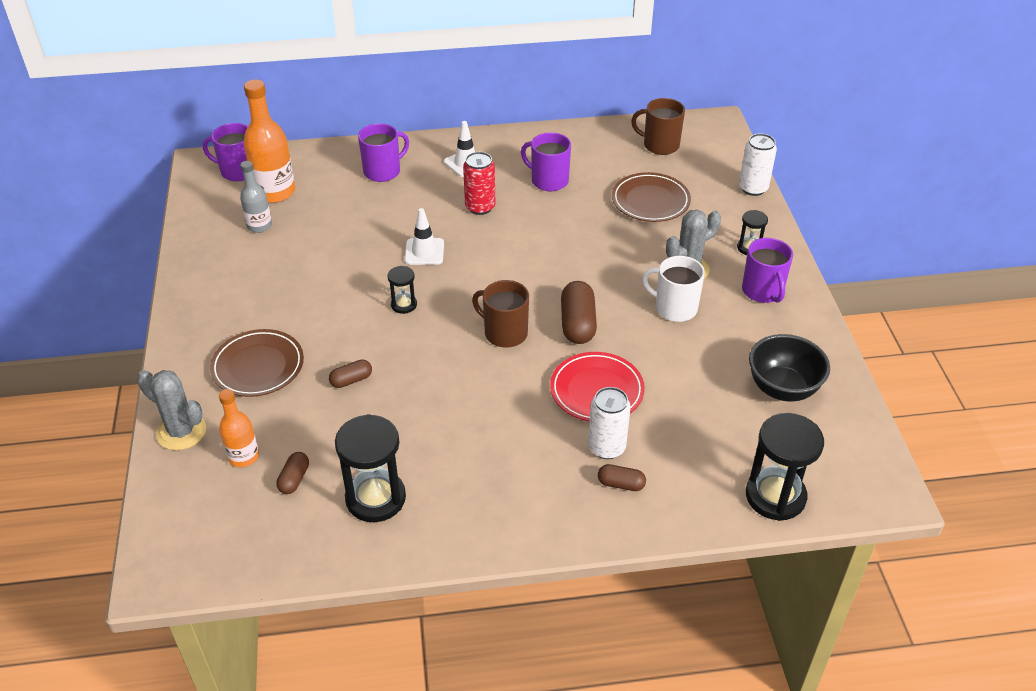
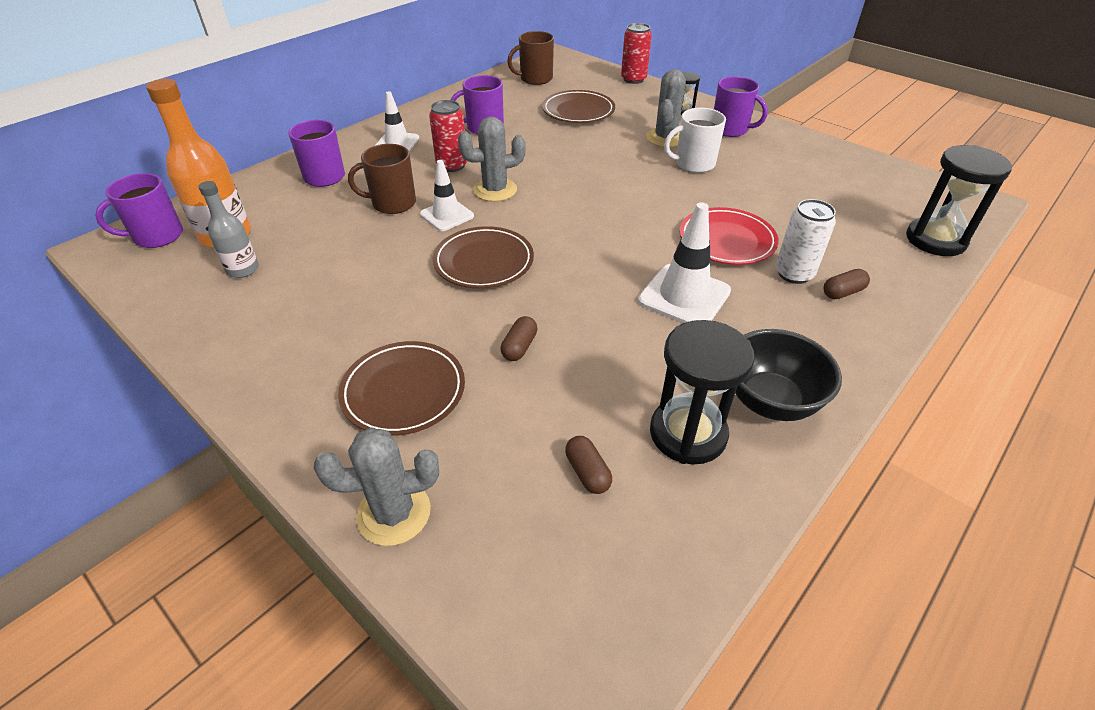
camera: 40 degrees left, 0 degrees up
orange bottle [219,389,259,467] -> none
black hourglass [388,266,417,314] -> brown plate [433,226,534,289]
brown mug [472,280,529,348] -> brown mug moved to [348,144,416,214]
brown capsule [561,281,597,344] -> none
white can [739,133,777,196] -> red can [621,23,652,84]
black bowl [749,334,830,402] -> black bowl moved to [735,329,842,421]
none -> grey cactus [458,117,526,202]
none -> white traffic cone [638,202,731,323]

